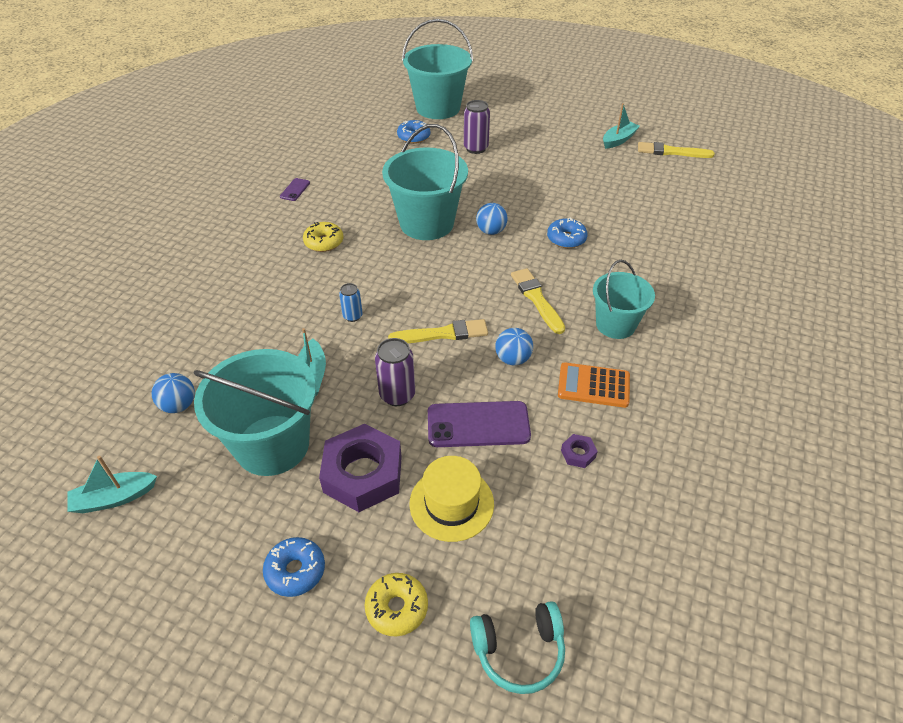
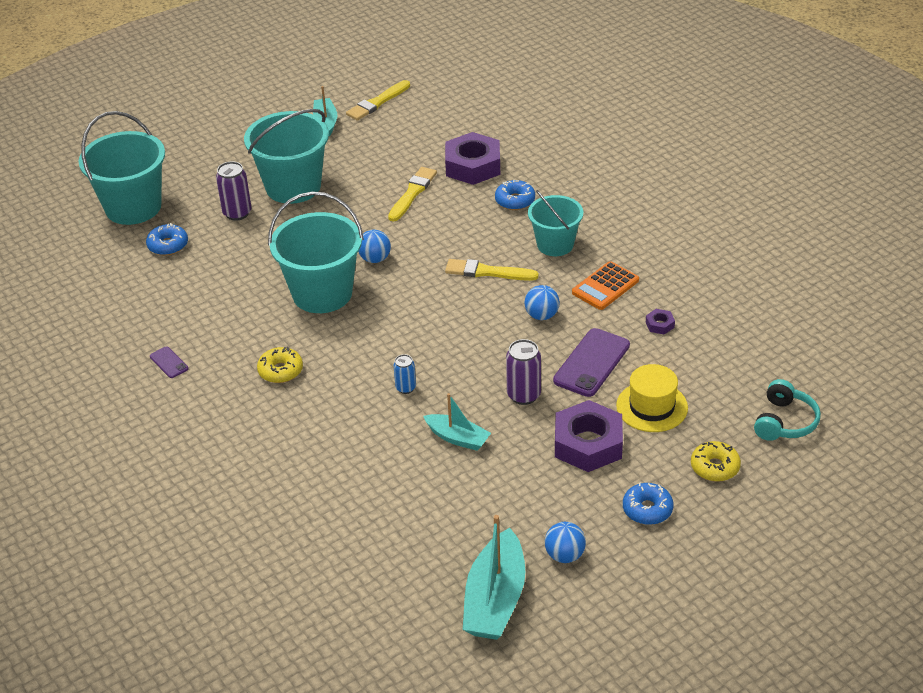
camera: 55 degrees left, 5 degrees down
turquoise boat [67,456,157,513] -> turquoise boat [463,515,525,640], size x1.69
blue ball [152,373,195,413] -> blue ball moved to [545,522,586,563]
turquoise bucket [194,349,316,476] -> turquoise bucket moved to [244,109,329,204]
yellow brush [388,319,488,343] -> yellow brush moved to [388,167,437,222]
blue donut [547,217,588,248] -> blue donut moved to [495,180,535,210]
none -> purple nut [445,132,500,185]

